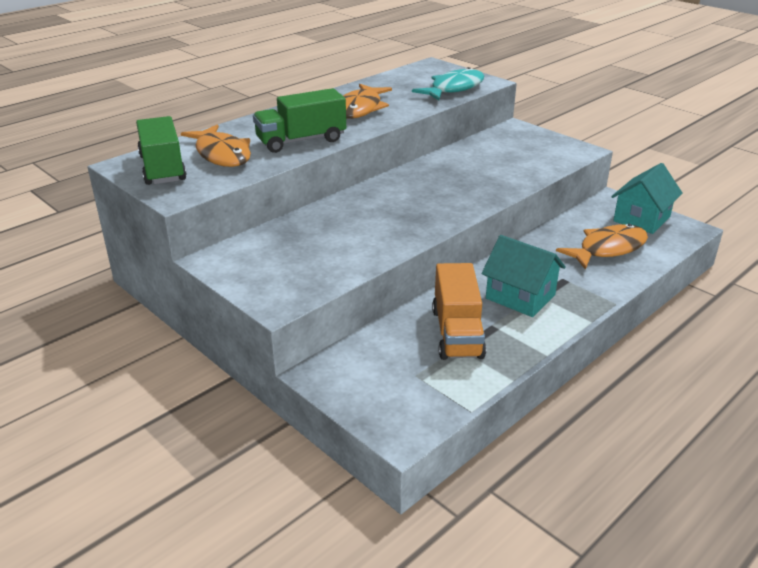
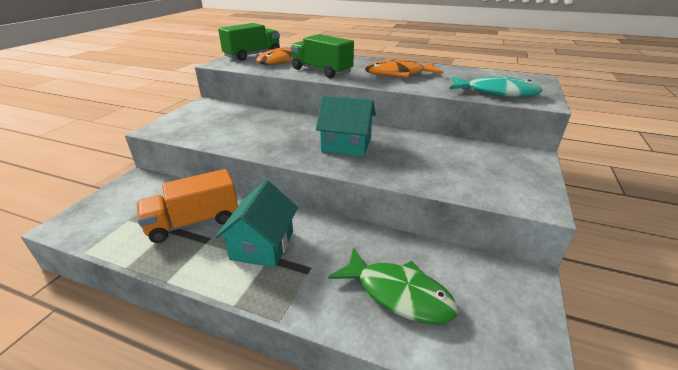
camera: 65 degrees right, 0 degrees up
orange fish [556,224,648,270] -> green fish [328,247,458,324]
turquoise house [611,163,683,234] -> turquoise house moved to [316,96,376,157]

